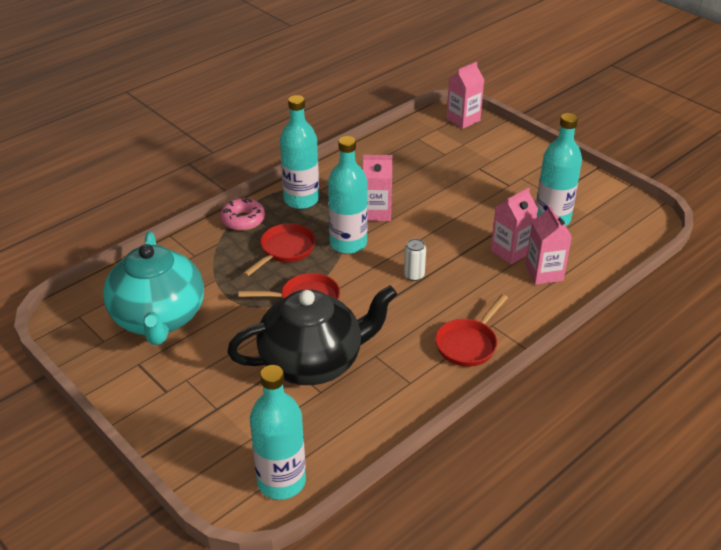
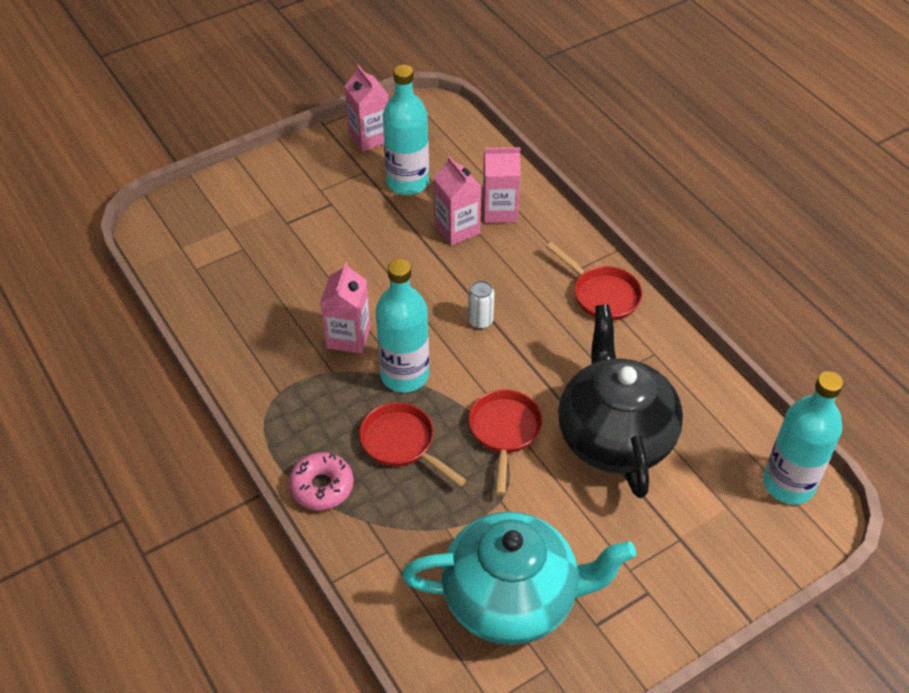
camera: 80 degrees left, 10 degrees up
turquoise bottle [280,95,319,209] -> none
pink carton [446,62,484,129] -> pink carton moved to [345,65,388,152]

